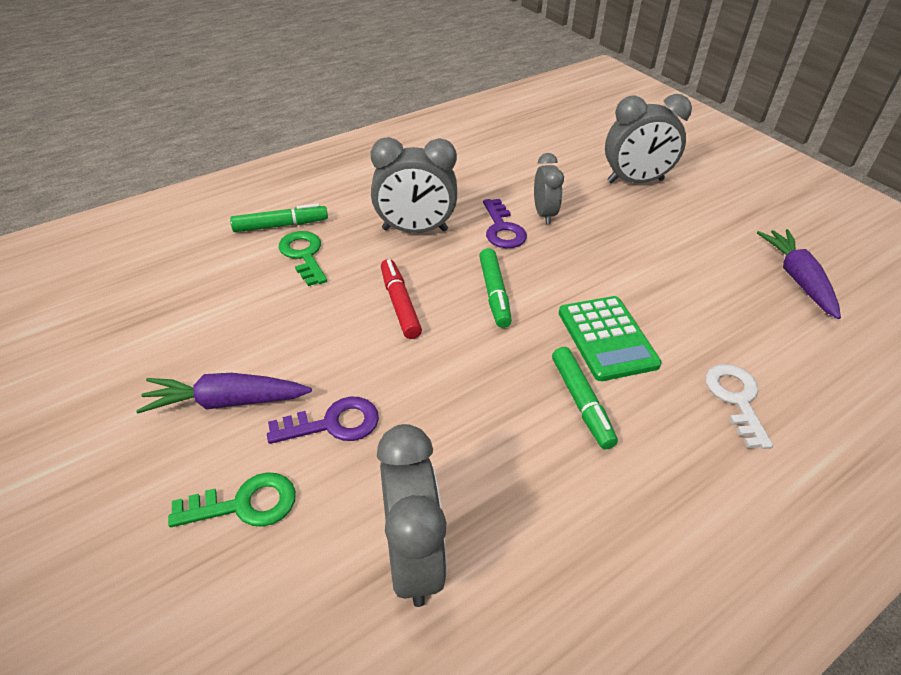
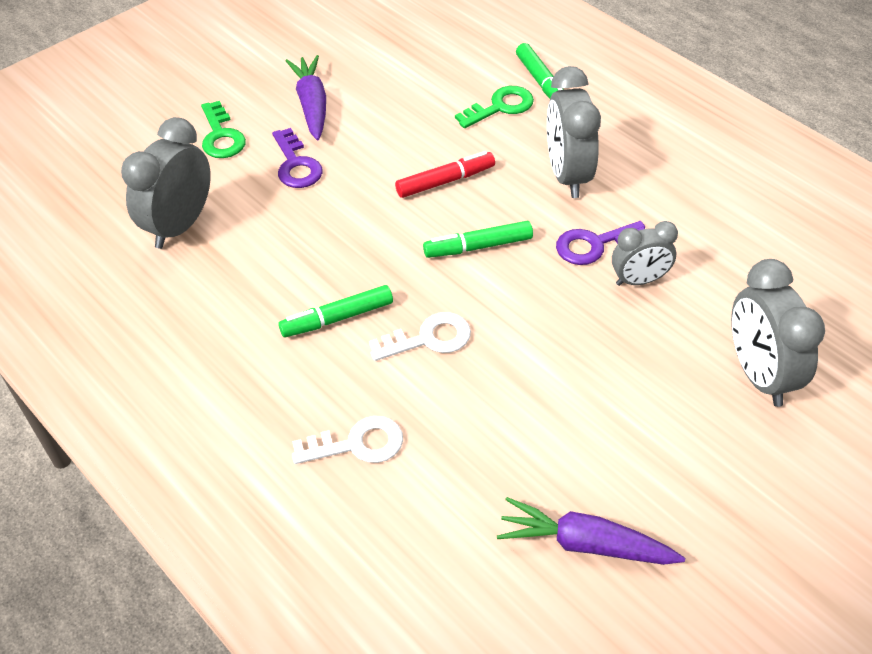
camera: 85 degrees right, 5 degrees up
grey clock [377,424,447,607] -> grey clock turned 135 degrees clockwise [121,117,211,249]
green calculator [559,296,662,381] -> white key [369,312,471,361]
purple carrot [757,229,841,319] -> purple carrot turned 150 degrees counterclockwise [497,497,685,565]

